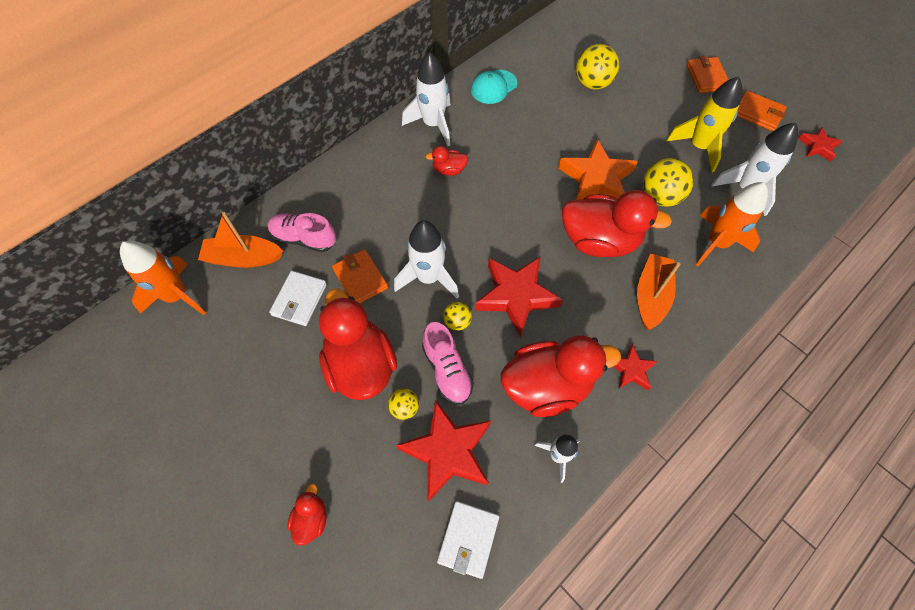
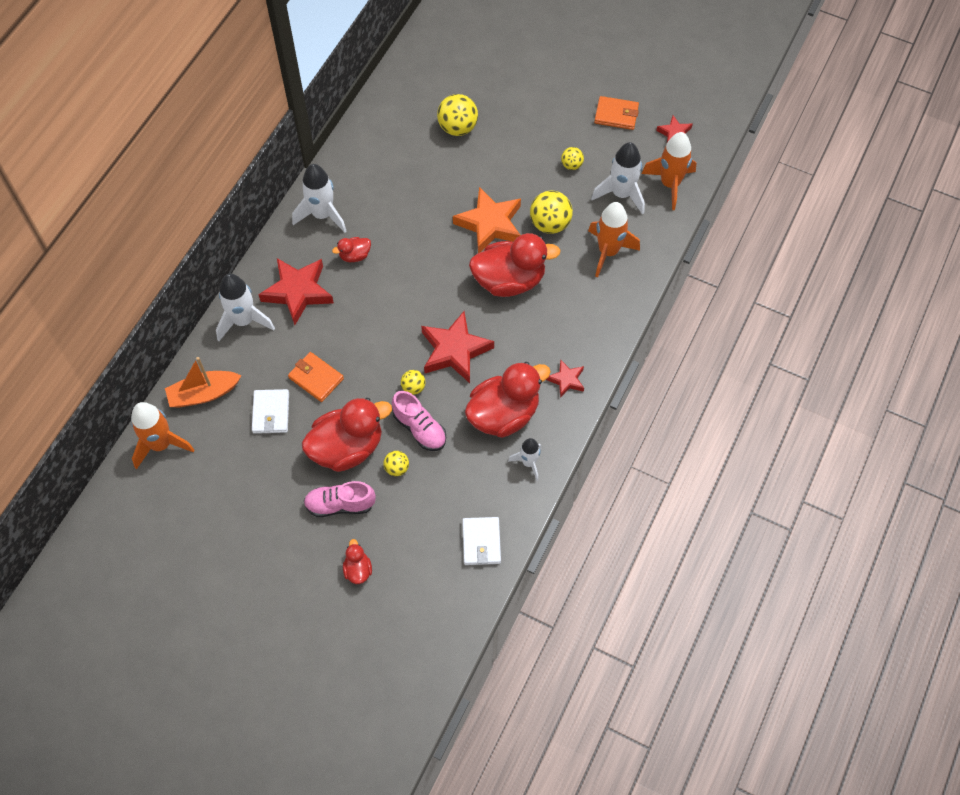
camera: 20 degrees left, 0 degrees up
pink shoe [267,213,337,252] -> pink shoe moved to [304,481,376,517]
red duck [319,289,397,400] -> red duck turned 105 degrees clockwise [302,398,392,472]
white rocket [394,220,459,299] -> white rocket moved to [216,274,275,341]
red star [396,399,491,502] -> red star moved to [258,258,334,325]
turquoise cap [471,70,517,104] -> none
orange boat [637,254,681,330] -> none
yellow rocket [666,76,742,172] -> yellow ball [561,147,584,170]
orange wallet [687,56,729,93] -> none
none -> orange rocket [642,132,696,210]

